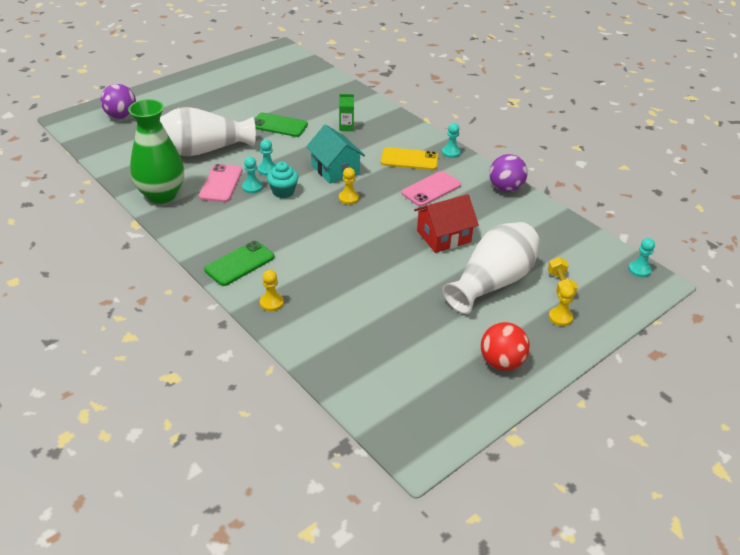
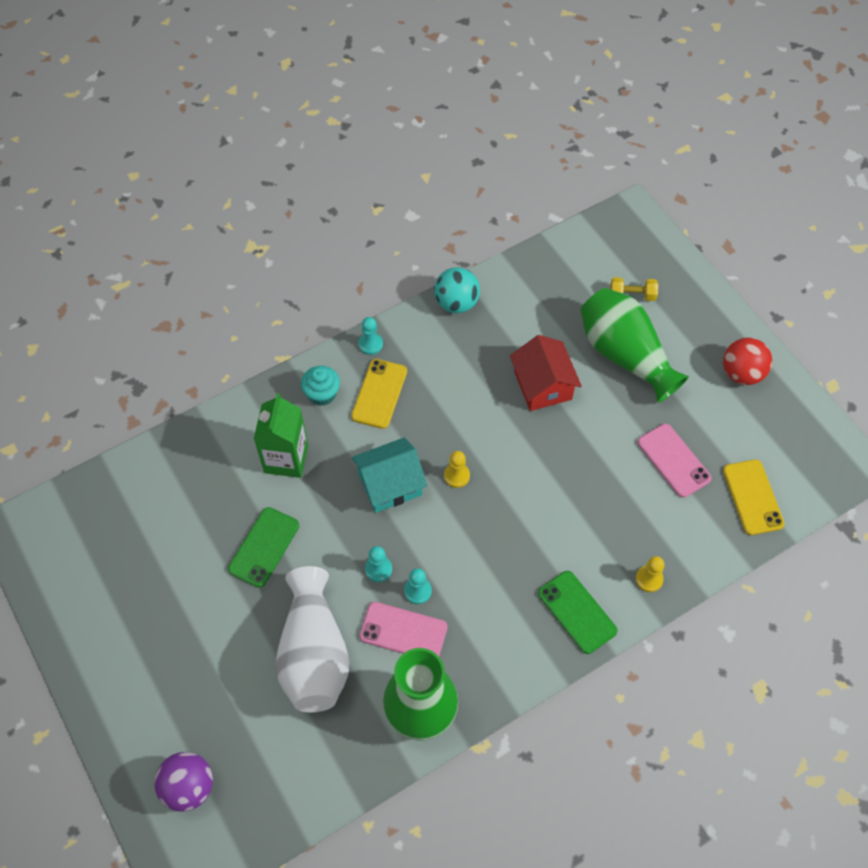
camera: 80 degrees left, 20 degrees up
turquoise cupcake [267,162,298,198] -> turquoise cupcake moved to [301,366,340,406]
green carton [339,94,354,131] -> green carton [254,393,308,478], size x1.85
pink phone [401,171,461,206] -> pink phone moved to [638,424,712,498]
white vase [442,222,539,314] -> green vase [580,288,689,403]
purple ball [489,154,528,192] -> turquoise ball [434,267,480,313]
yellow pawn [549,285,575,326] -> none
turquoise pawn [628,238,655,277] -> none
none -> yellow phone [723,459,785,535]

